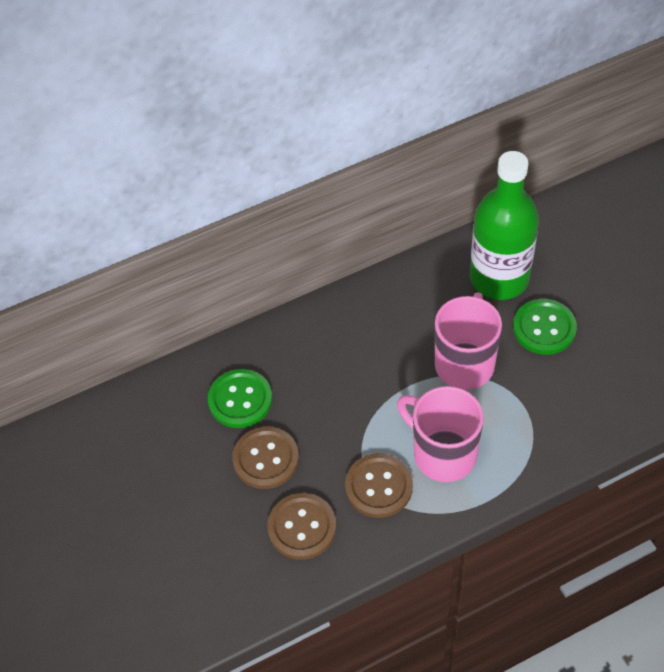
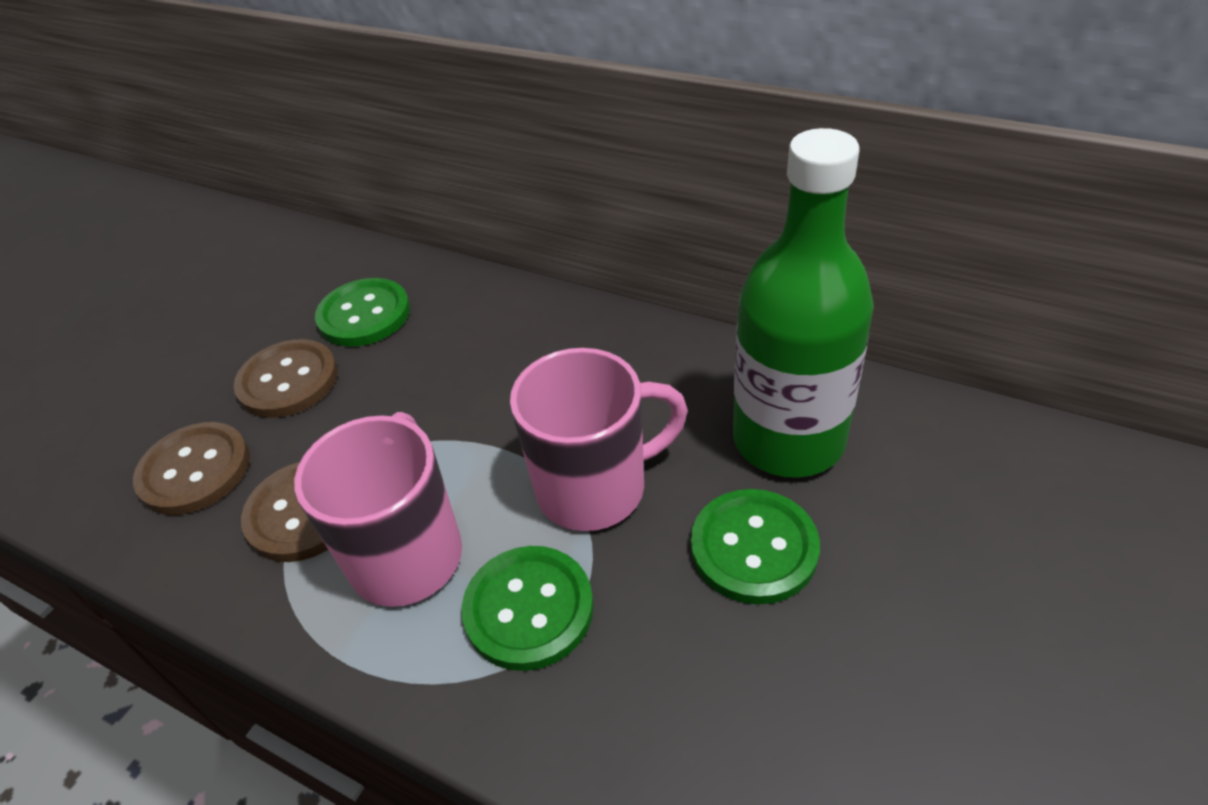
camera: 55 degrees right, 10 degrees down
none -> green button [462,546,594,671]

